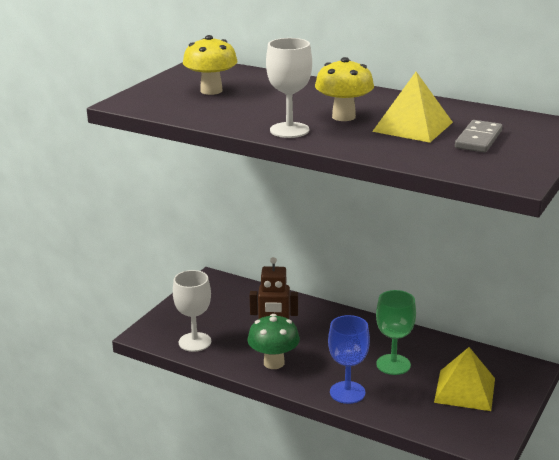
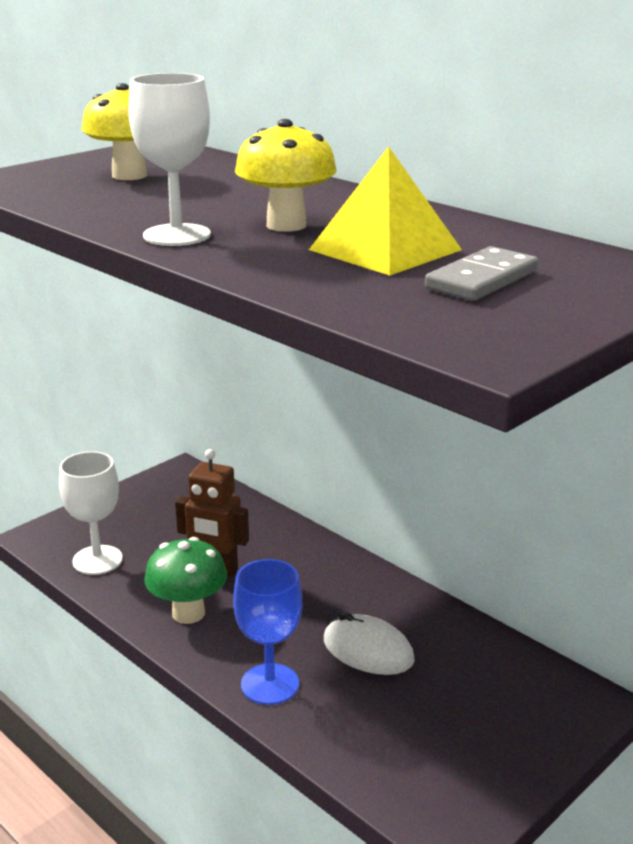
camera: 15 degrees right, 0 degrees up
green goblet [376,290,416,375] -> white mouse [324,612,415,675]
yellow pyramid [434,347,495,411] -> none

